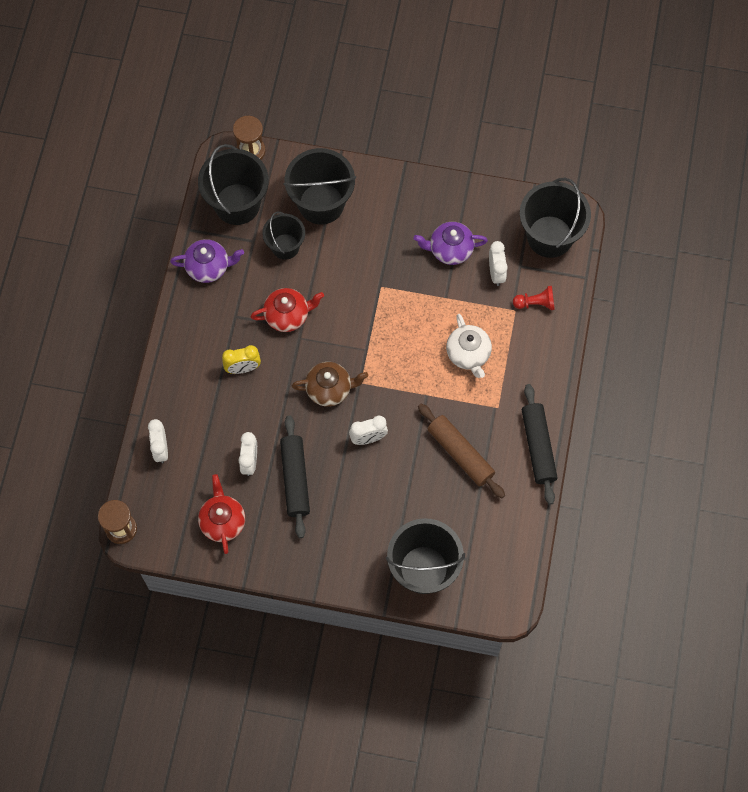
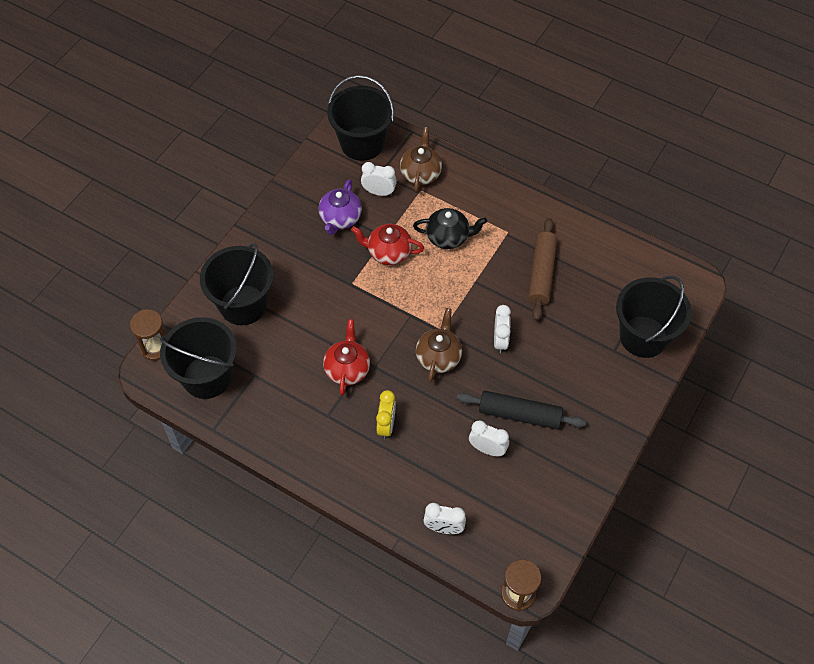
camera: 70 degrees left, 10 degrees down
purple teapot [170,239,244,283] -> none
red teapot [198,474,245,554] -> red teapot moved to [351,224,424,265]
black bucket [262,212,305,260] -> none
brown rolling pin [418,404,505,499] -> brown rolling pin turned 60 degrees counterclockwise [528,218,557,321]
white teapot [446,314,492,378] -> black teapot [413,208,487,249]
red pawn [513,286,555,310] -> brown teapot [400,127,442,192]
black rolling pin [522,384,557,505] -> none

